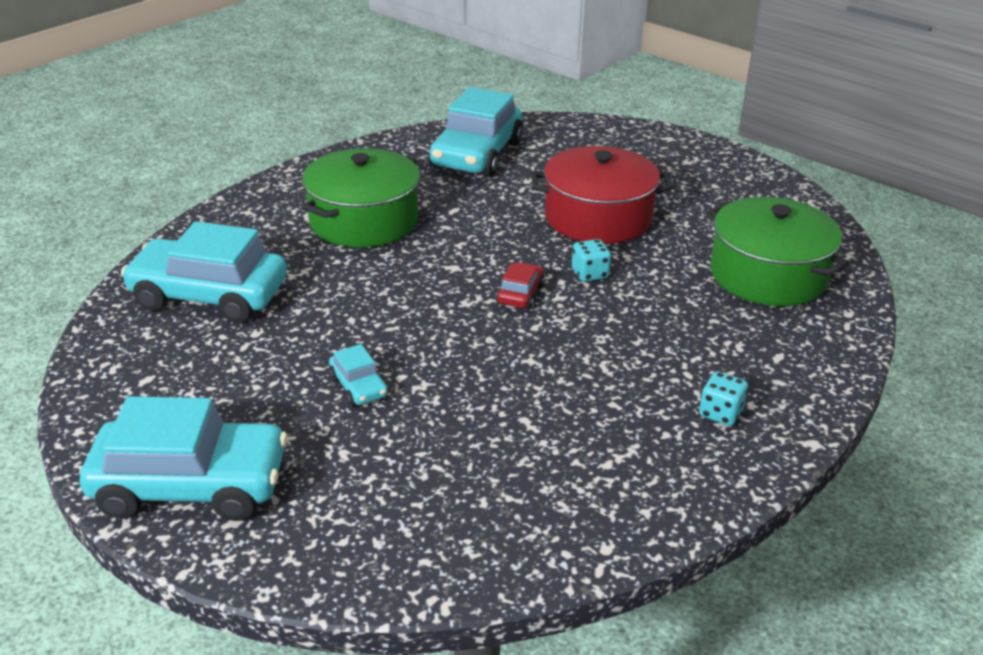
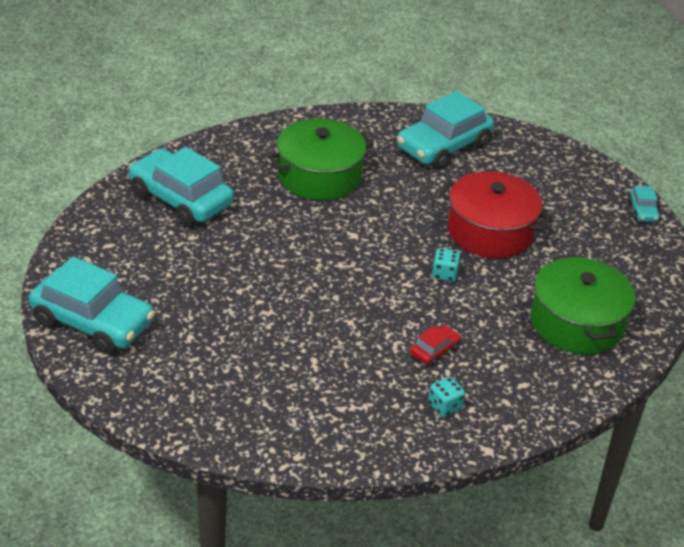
camera: 25 degrees right, 5 degrees up
turquoise car [329,344,388,406] -> turquoise car moved to [627,186,660,222]
red car [496,262,545,309] -> red car moved to [410,325,461,367]

